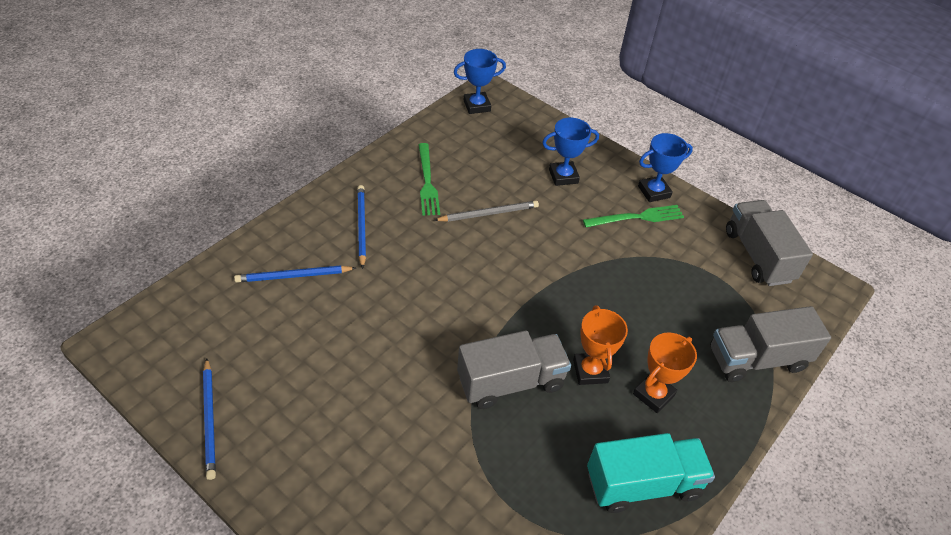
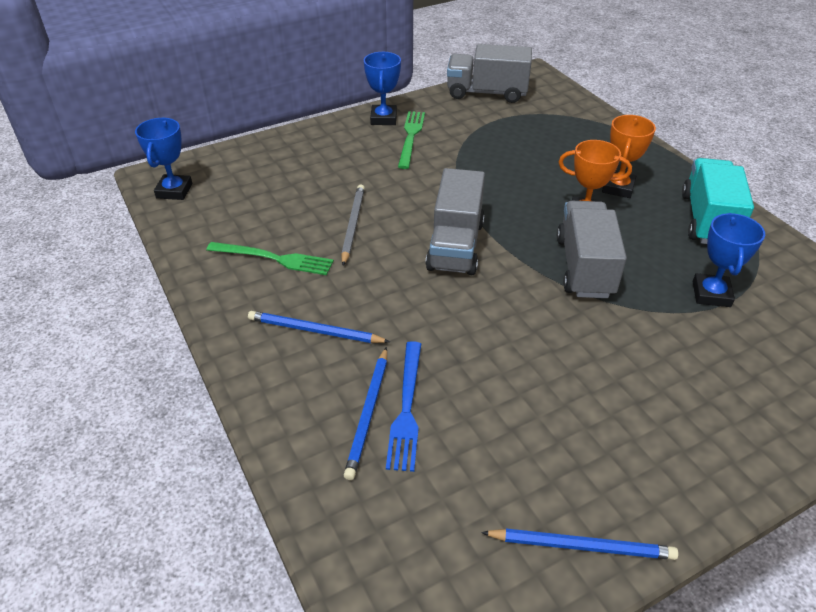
camera: 65 degrees left, 5 degrees down
blue trophy [542,118,599,186] -> blue trophy moved to [693,213,765,307]
orange trophy [633,332,697,413] -> orange trophy turned 45 degrees clockwise [602,115,656,198]
grey truck [710,306,831,382] -> grey truck moved to [426,168,485,275]
none -> blue fork [386,341,421,472]

